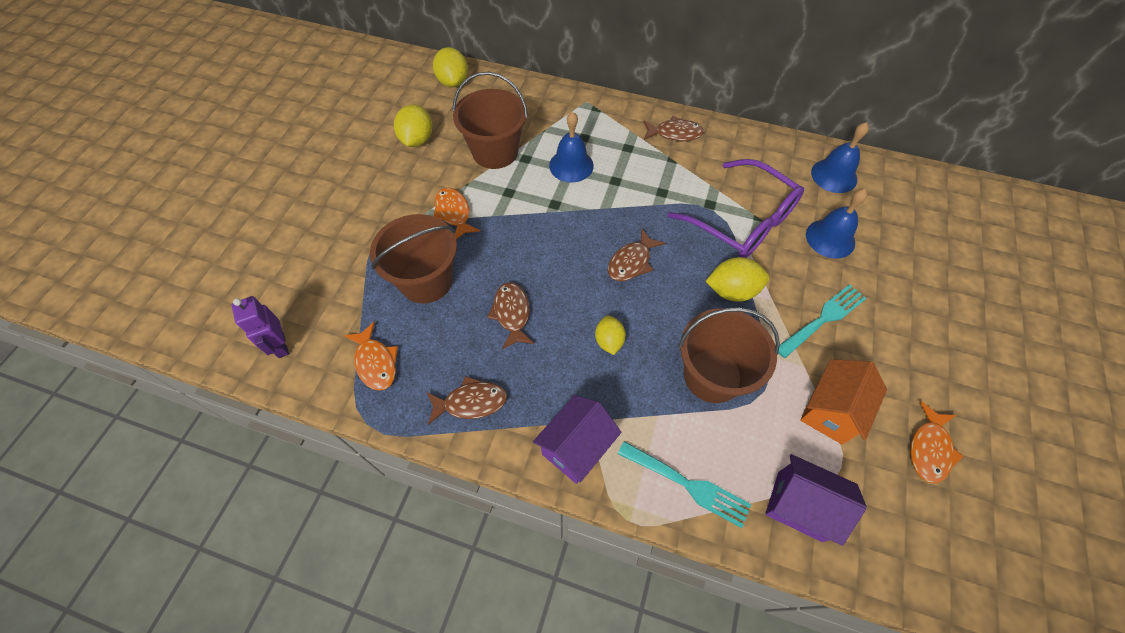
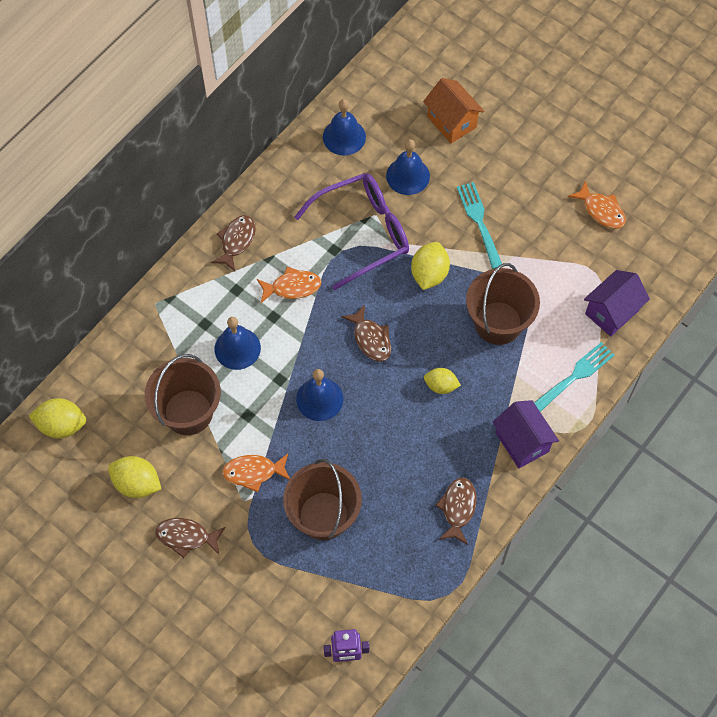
camera: 70 degrees left, 5 degrees up
orange fish [344,322,398,391] -> orange fish moved to [257,267,321,303]
brown fish [487,282,534,349] -> brown fish moved to [155,518,225,558]
orange house [800,359,887,445] -> orange house moved to [423,78,484,143]
none -> blue bell [296,369,343,421]

